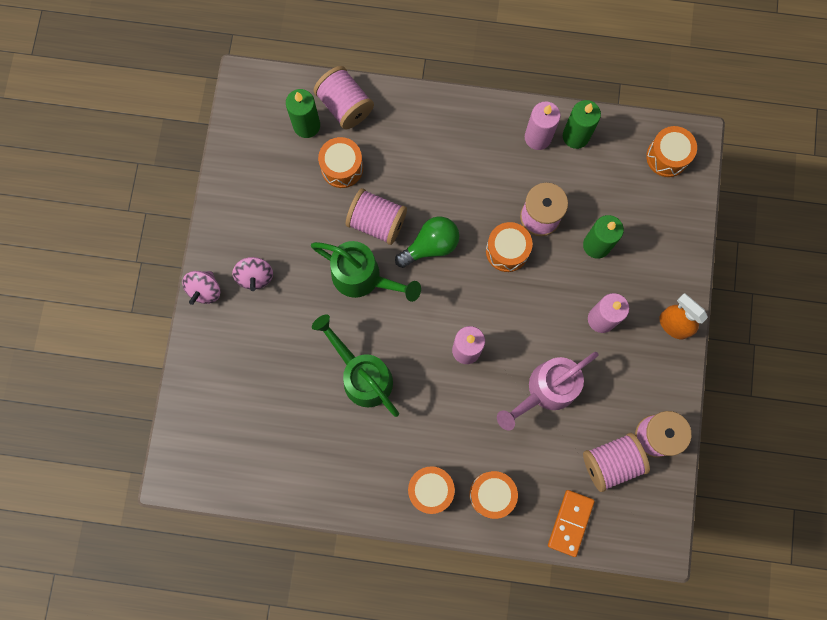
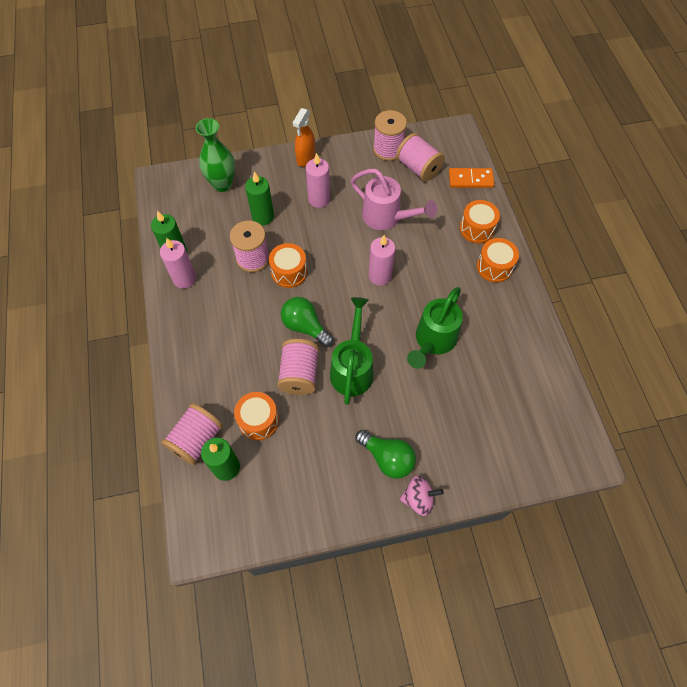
camera: 110 degrees left, 15 degrees down
pink spinning top [232,257,273,291] -> green light bulb [355,430,416,479]
orange drum [646,126,697,177] -> none
none -> green vase [196,118,235,192]

